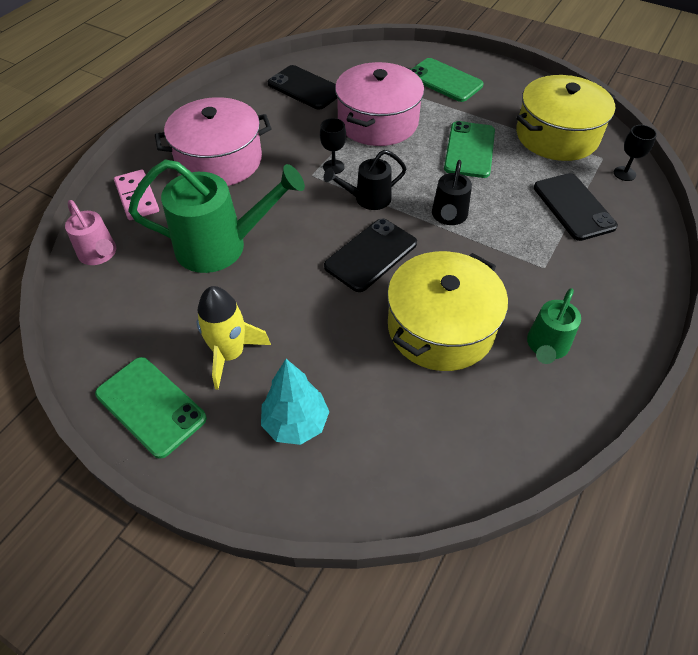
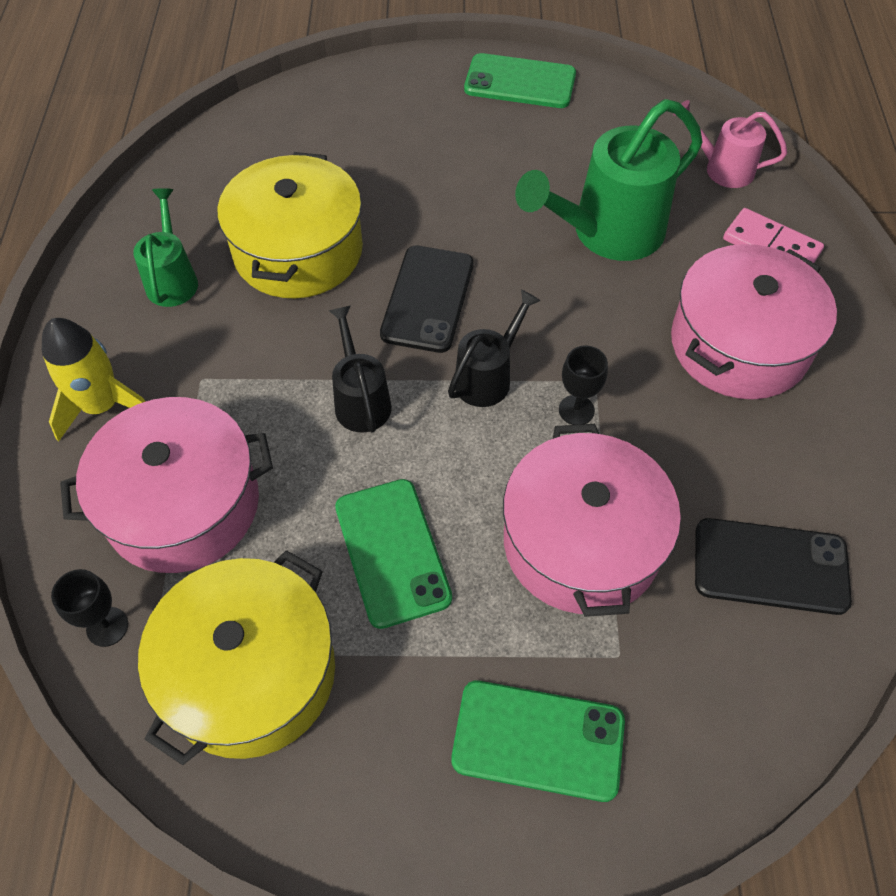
camera: 150 degrees right, 5 degrees up
yellow rocket [197,286,271,390] -> yellow rocket moved to [42,318,146,442]
turquoise tree [261,359,329,445] -> none
black phone [534,173,618,241] -> pink pot [60,397,273,573]

